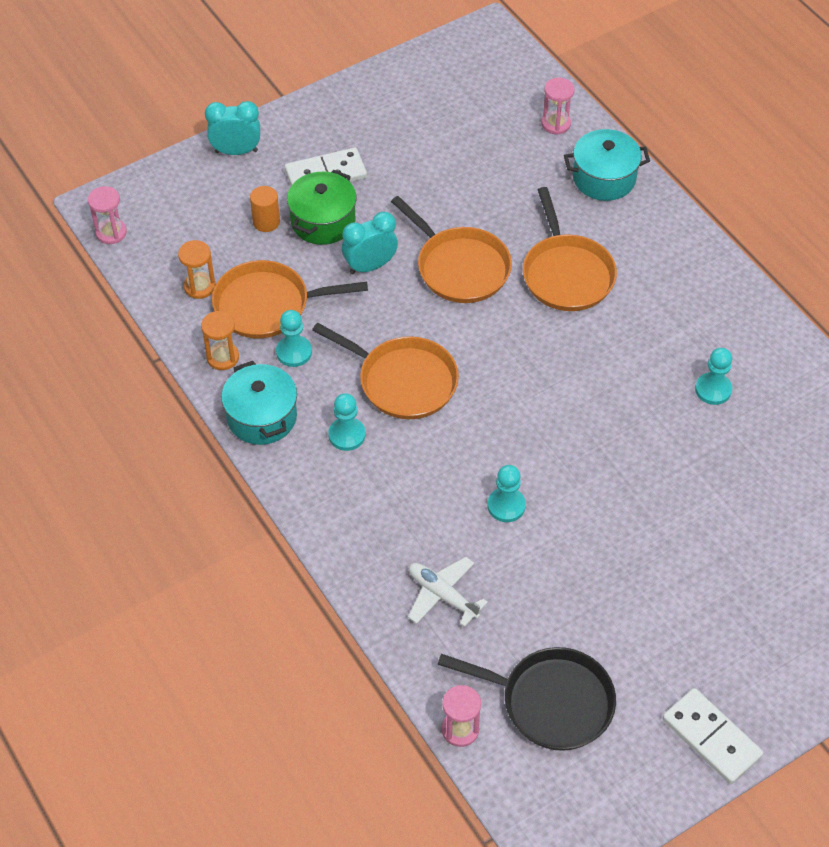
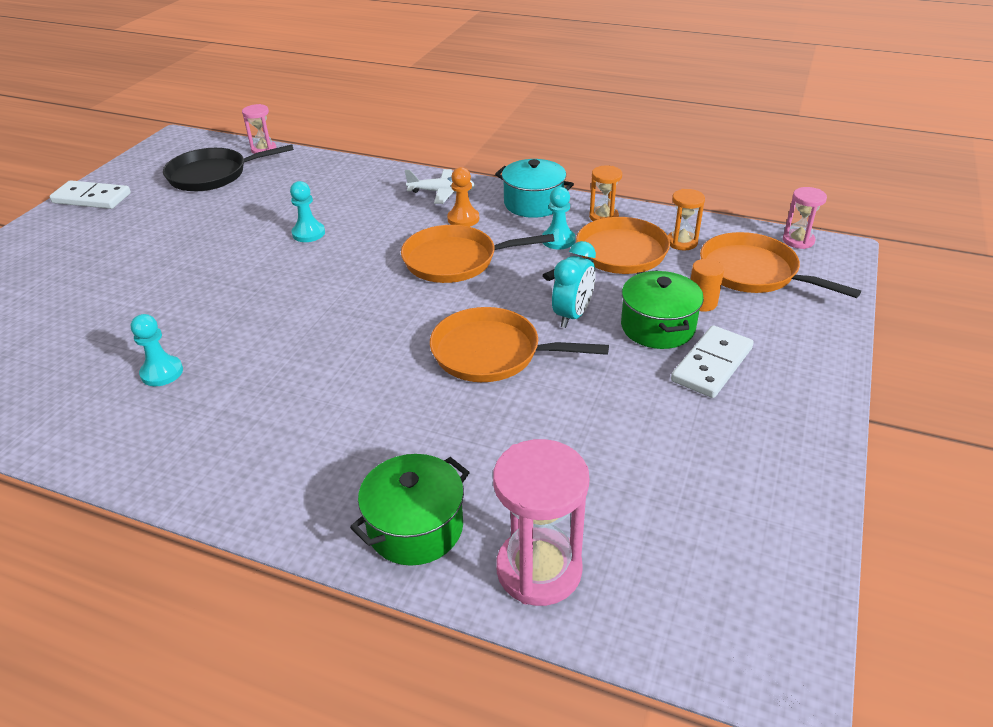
camera: 145 degrees right, 15 degrees down
turquoise clock [205,101,260,155] -> none
turquoise pawn [328,393,365,451] -> orange pawn [447,167,479,227]
white plane [408,557,488,627] -> white plane moved to [405,169,476,204]
orange pan [523,187,617,311] -> orange pan moved to [700,232,861,298]
pink hourglass [541,78,575,135] -> pink hourglass [493,439,590,606], size x1.78
turquoise pot [564,129,650,201] -> green pot [350,454,470,566]

